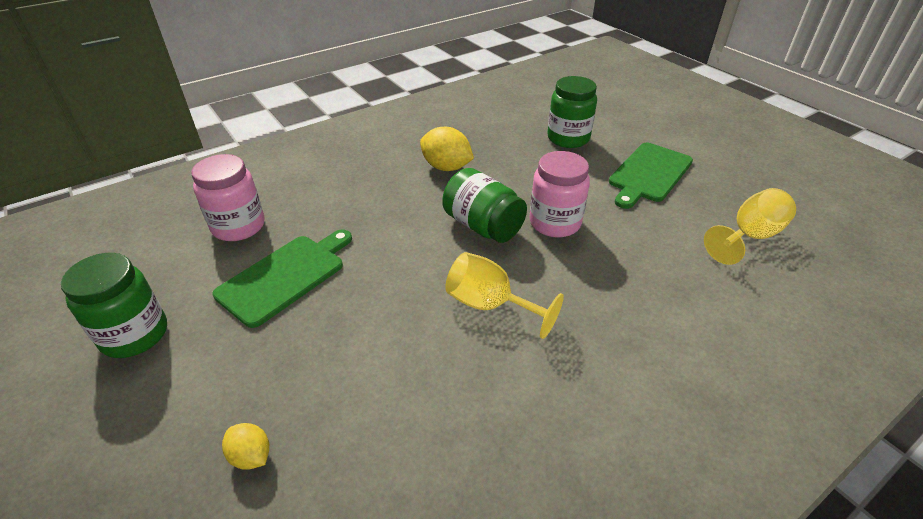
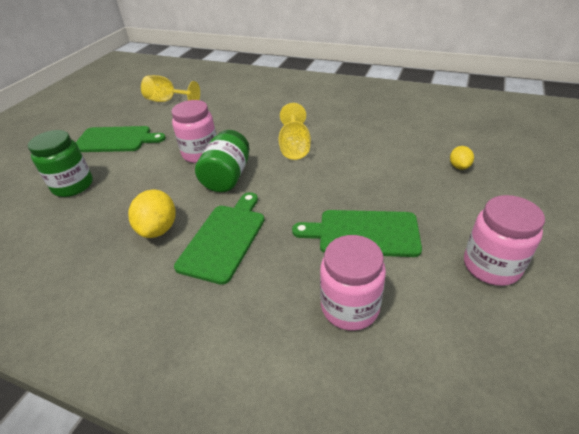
camera: 120 degrees left, 0 degrees up
green jar [61,253,167,358] -> pink jar [464,195,545,286]
none -> green cutting board [174,192,264,285]

